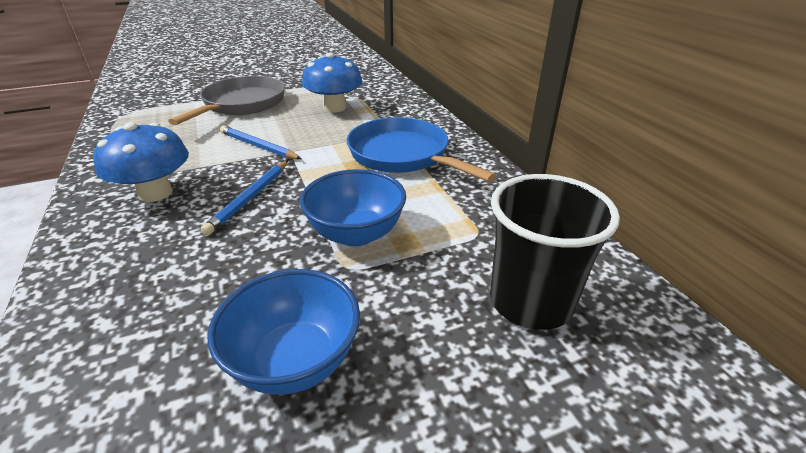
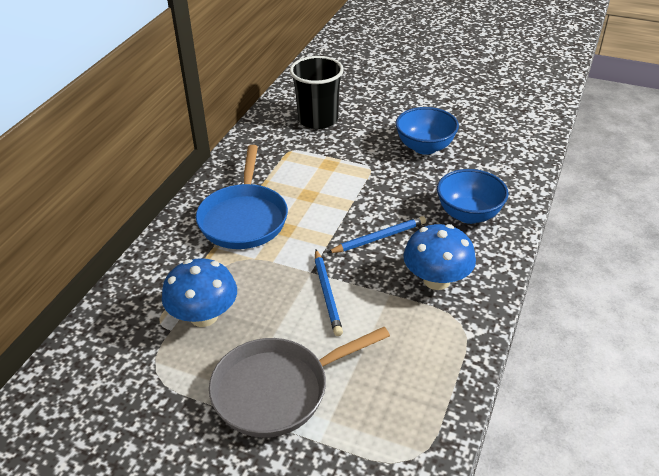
camera: 135 degrees left, 5 degrees up
blue bowl [300,169,406,246] -> blue bowl moved to [437,169,509,224]

